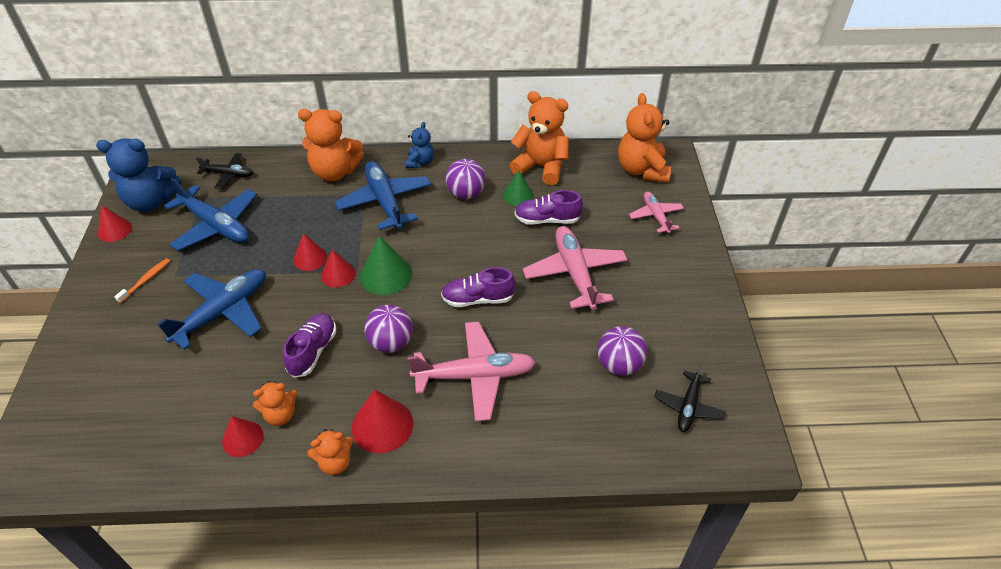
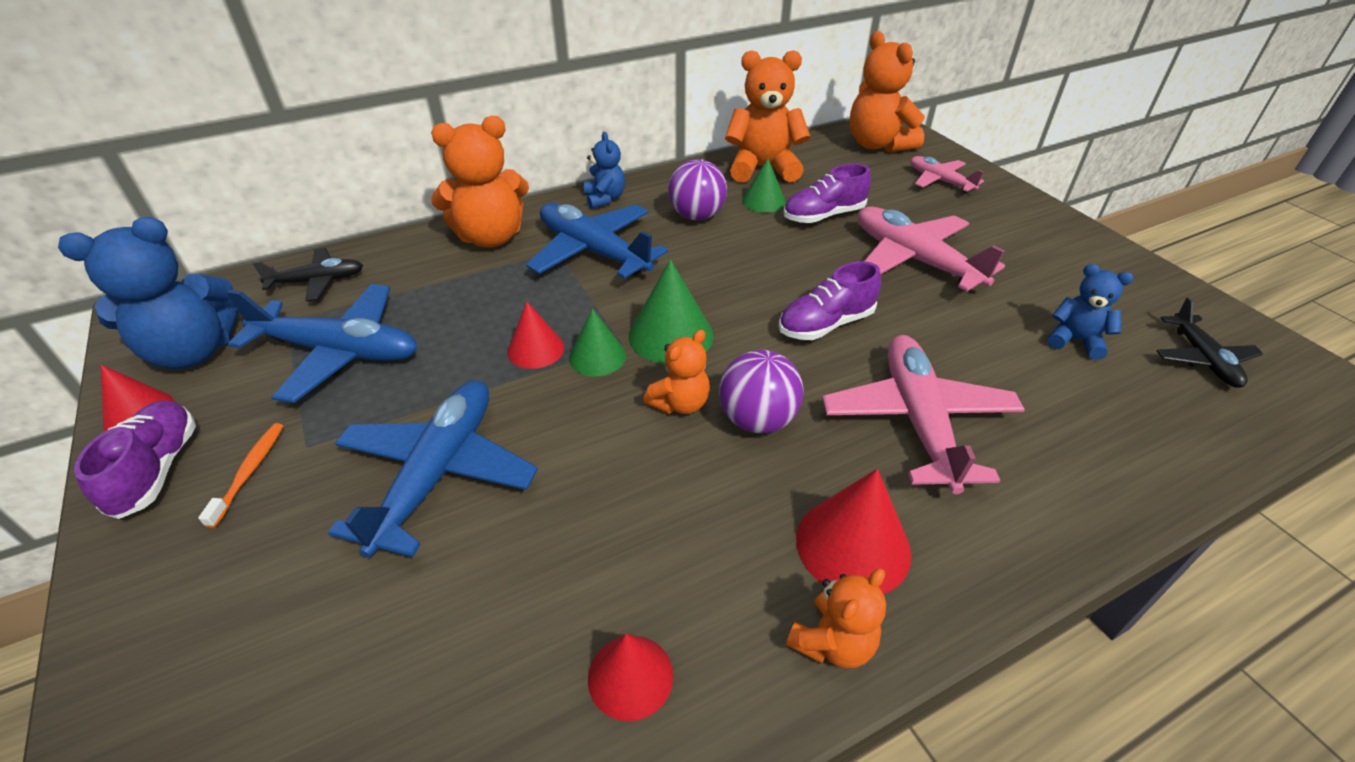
camera: 25 degrees left, 5 degrees down
orange teddy bear [253,381,298,426] -> orange teddy bear moved to [643,330,710,414]
purple shoe [283,313,336,378] -> purple shoe moved to [74,400,196,519]
red cone [321,250,355,288] -> green cone [569,309,626,377]
pink plane [408,322,536,421] -> pink plane turned 60 degrees counterclockwise [822,335,1025,494]
purple ball [597,326,647,376] -> blue teddy bear [1048,264,1133,360]

